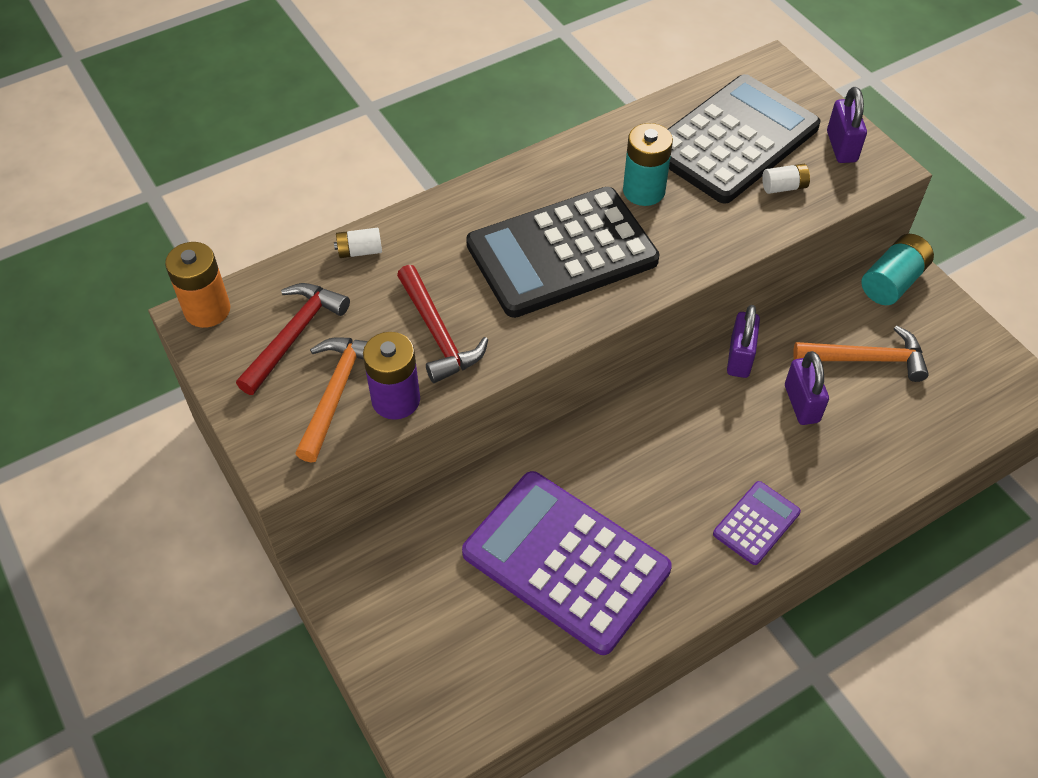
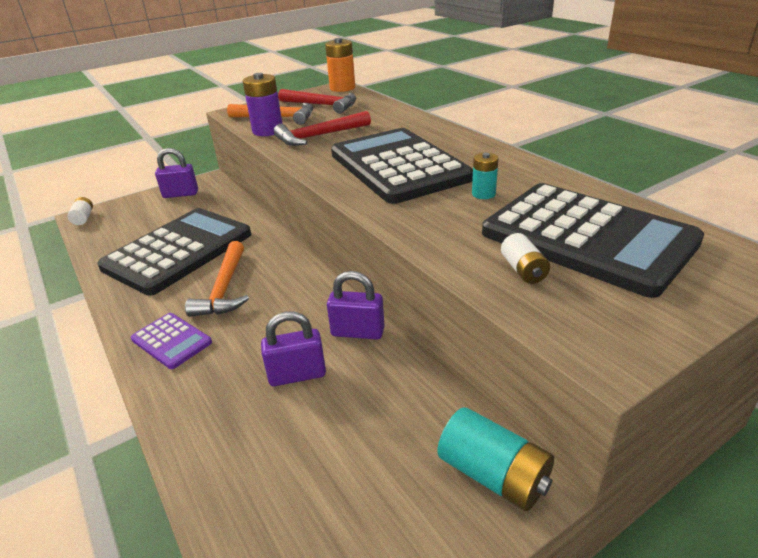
camera: 90 degrees right, 20 degrees down
white battery [334,228,382,258] -> white battery moved to [67,197,93,225]
purple calculator [462,471,672,655] -> black calculator [97,208,251,296]
turquoise battery [623,123,673,206] -> turquoise battery [472,153,498,199], size x0.57
orange hammer [793,325,929,382] -> orange hammer moved to [185,241,249,317]
purple padlock [827,87,867,163] -> purple padlock moved to [155,148,198,198]

